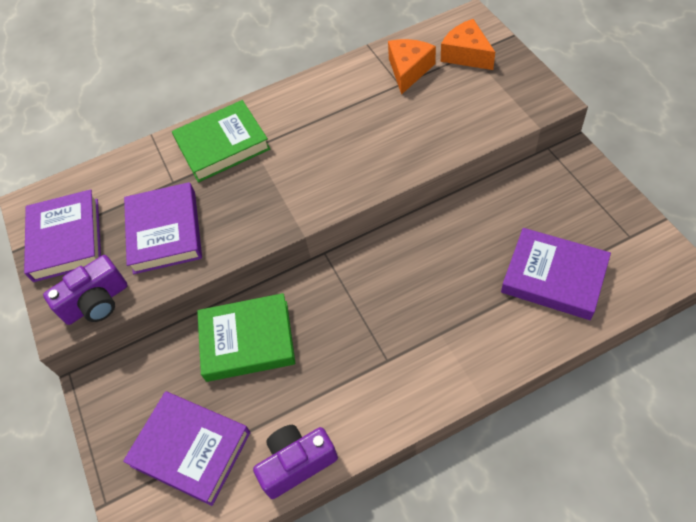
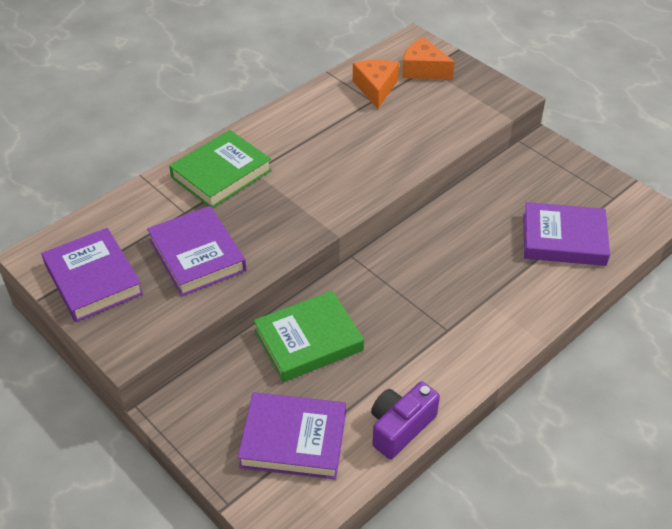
camera: 25 degrees left, 10 degrees down
purple camera [43,255,128,325] -> none

